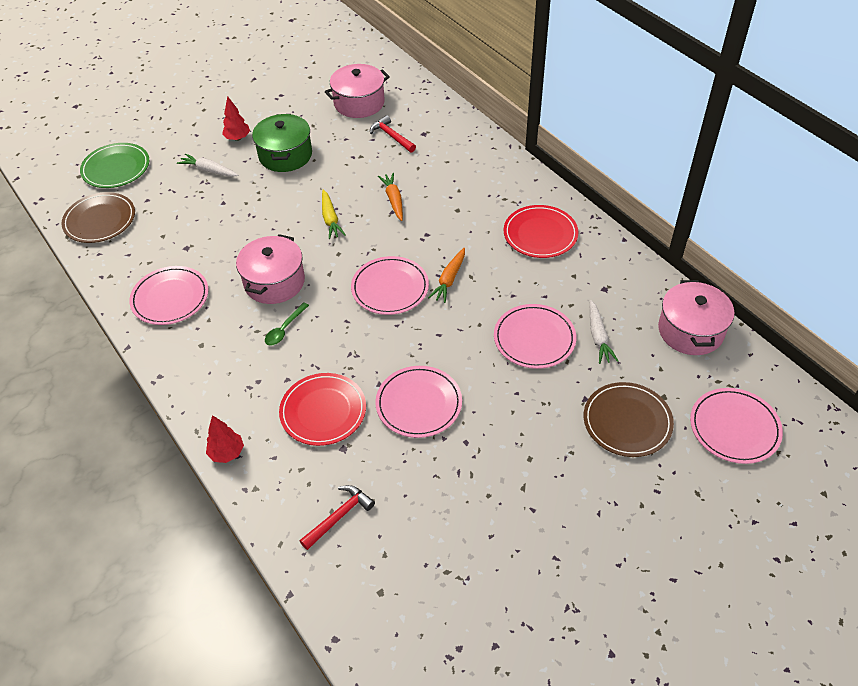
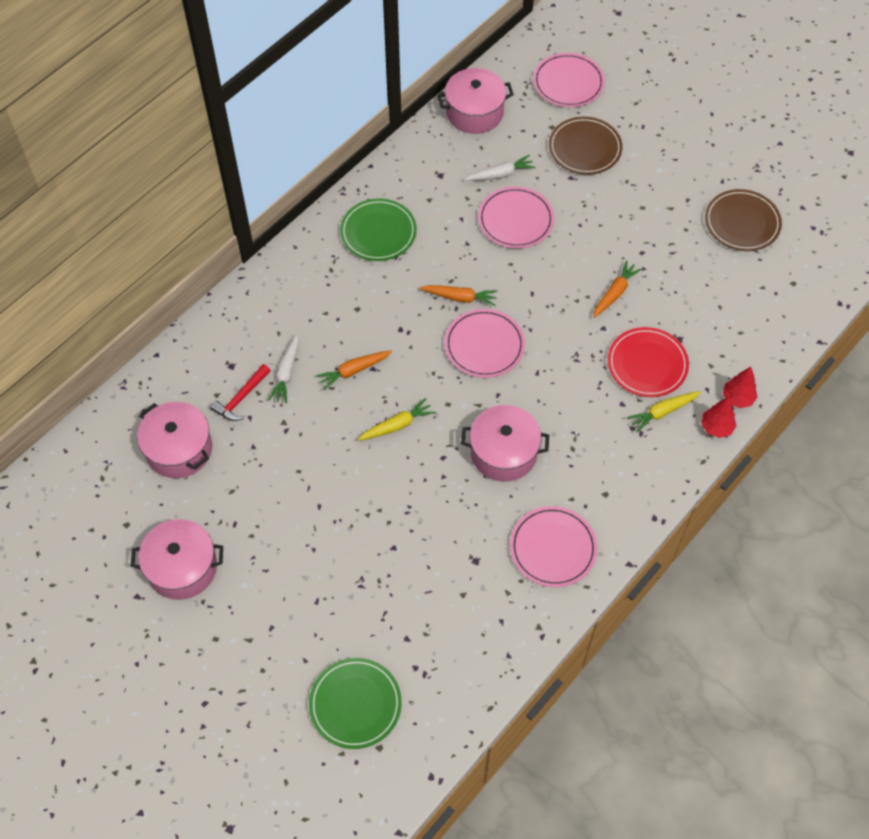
camera: 105 degrees left, 10 degrees up
brown plate [61,192,135,243] -> brown plate moved to [705,189,782,251]
white carrot [177,153,239,177] -> white carrot moved to [268,334,299,403]
red tree [222,96,250,141] -> red tree moved to [723,367,758,408]
green pot [252,114,312,172] -> none
green spoon [265,302,309,346] -> none
red hammer [300,485,375,550] -> none
pink plate [375,366,462,438] -> orange carrot [593,260,642,318]
red plate [504,205,578,258] -> green plate [340,198,417,261]
none -> pink pot [131,519,223,600]
none -> yellow carrot [627,391,701,433]

